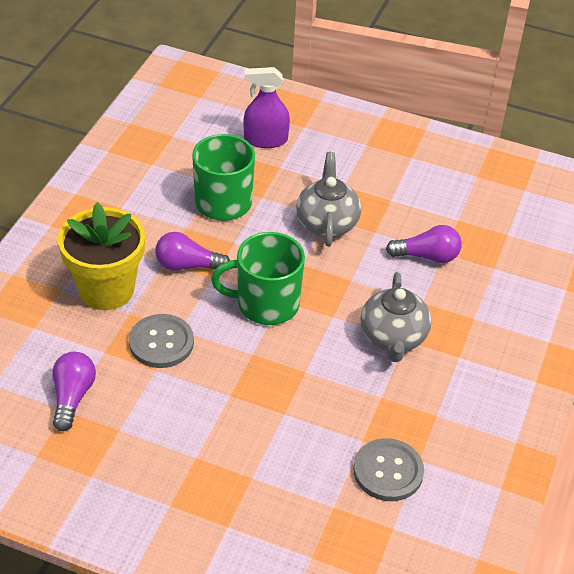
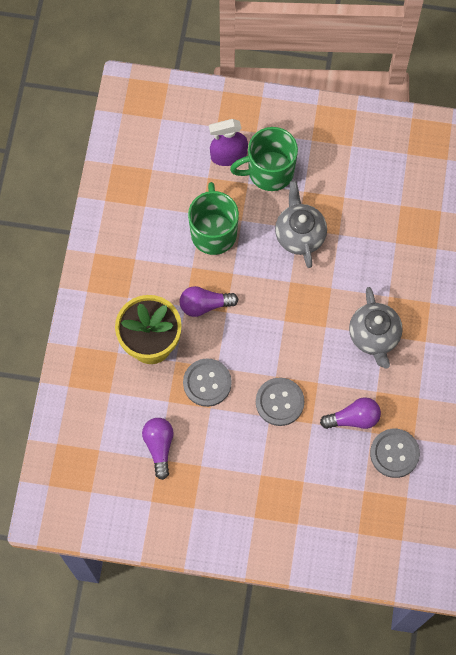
camera: 10 degrees left, 25 degrees up
green mug [211,232,305,325] -> green mug moved to [230,127,298,191]
purple light bulb [386,225,462,263] -> purple light bulb moved to [320,397,381,429]
none -> grey button [256,377,305,426]

